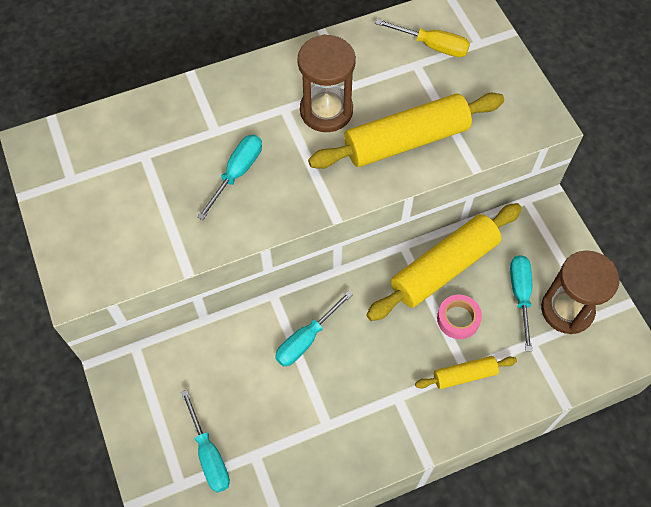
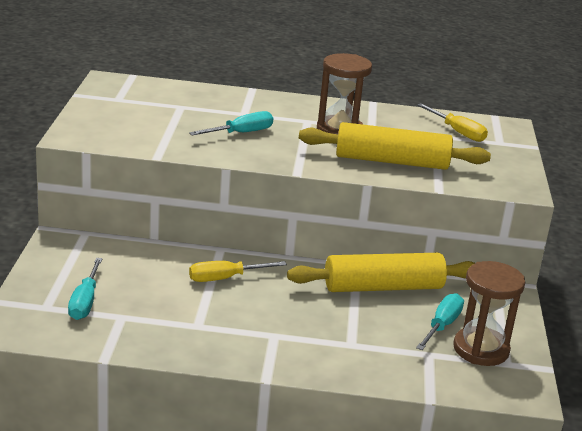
camera: 25 degrees right, 35 degrees down
turquoise screwdriver [275,291,353,366] -> yellow screwdriver [189,261,287,282]
yellow rolling pin [415,356,517,389] -> none
pink tape [437,295,482,339] -> none

